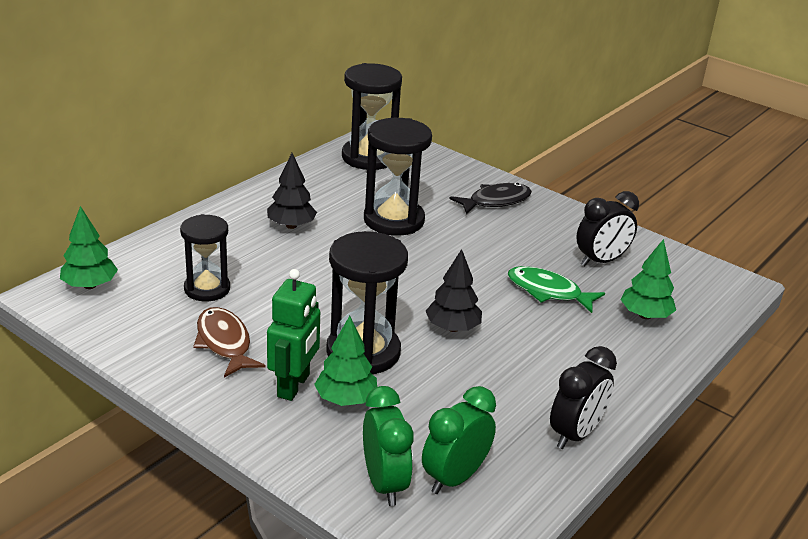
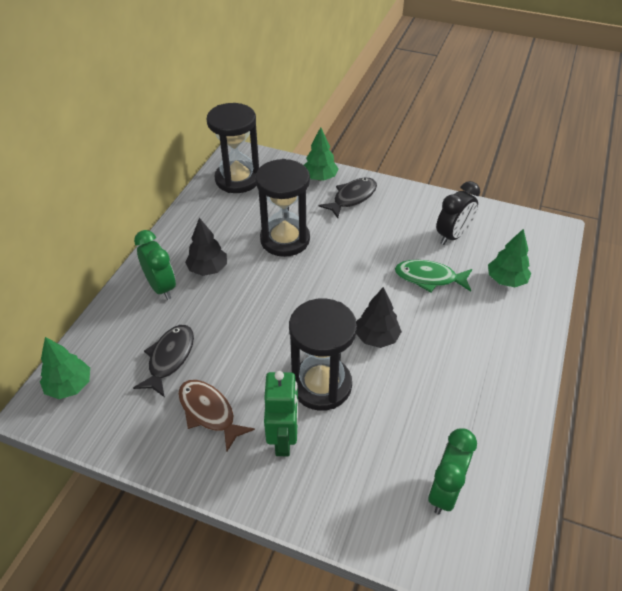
camera: 15 degrees left, 15 degrees up
black hourglass [180,214,230,302] -> black fish [133,325,194,397]
green tree [314,316,377,406] -> green tree moved to [304,127,338,181]
green clock [363,386,414,506] -> green clock moved to [134,230,176,300]
black clock [550,346,617,449] -> none

